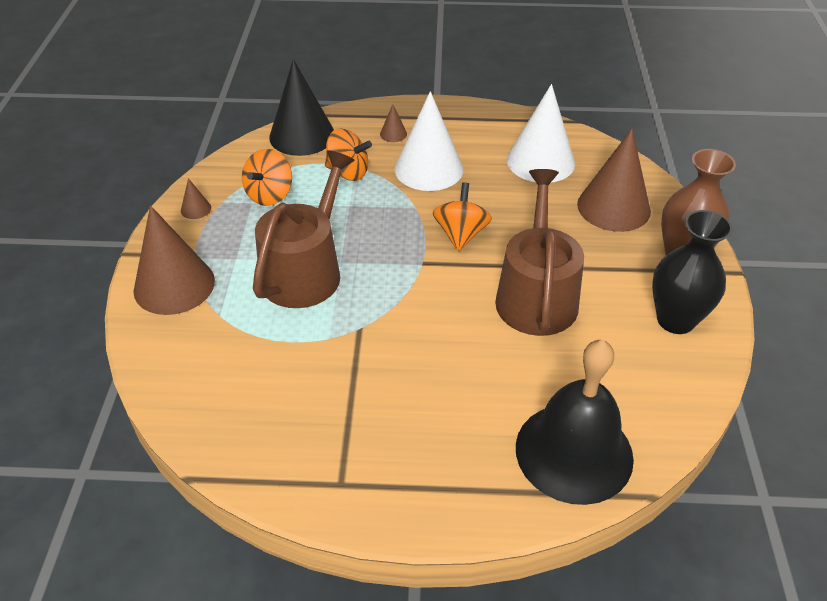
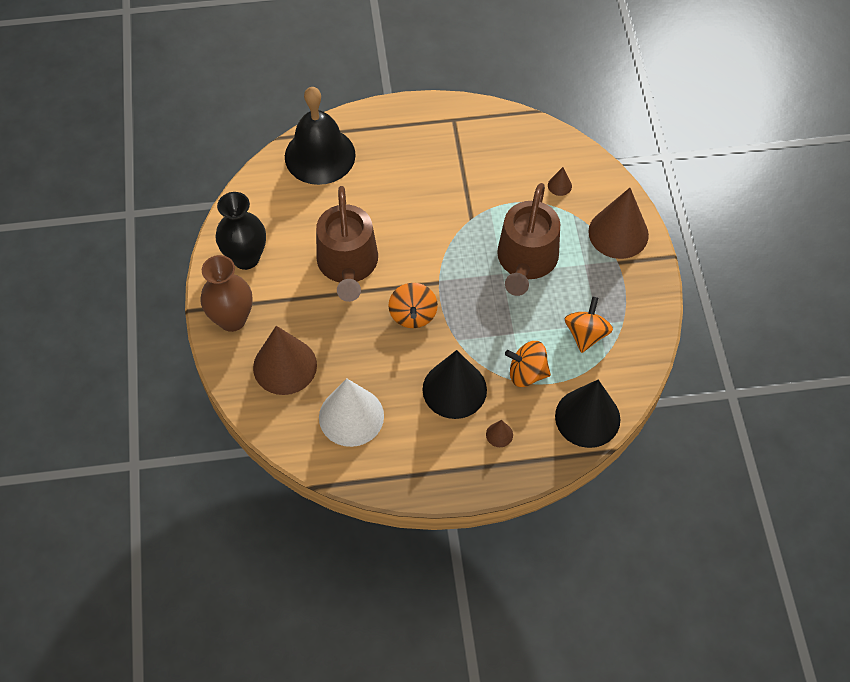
camera: 170 degrees right, 15 degrees up
brown cone [181,178,211,219] -> brown cone moved to [548,167,572,196]
white cone [395,91,463,191] -> black cone [422,350,487,419]

